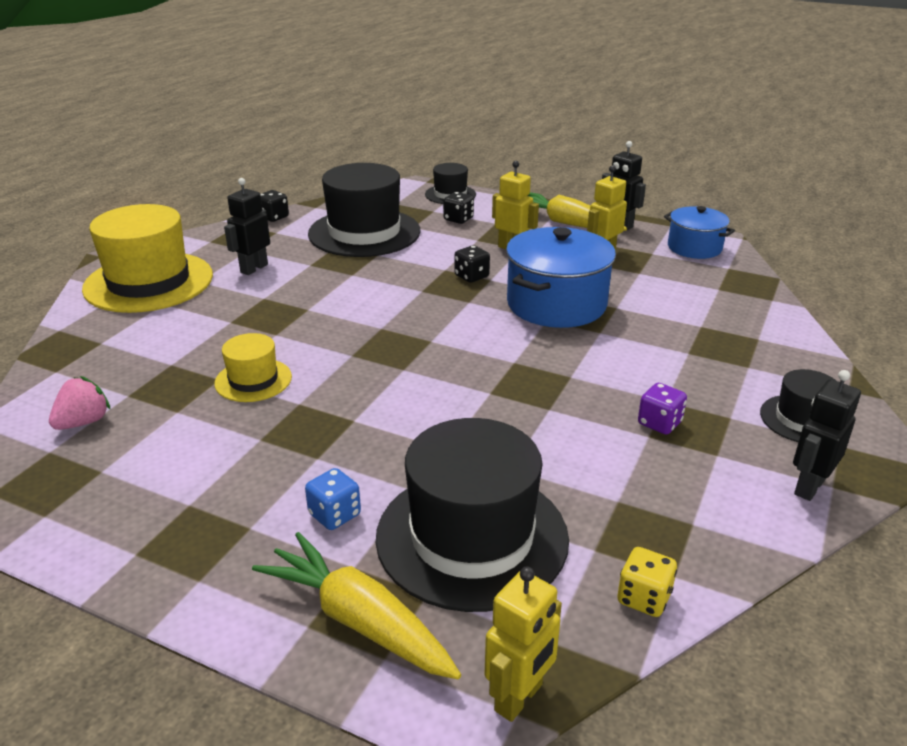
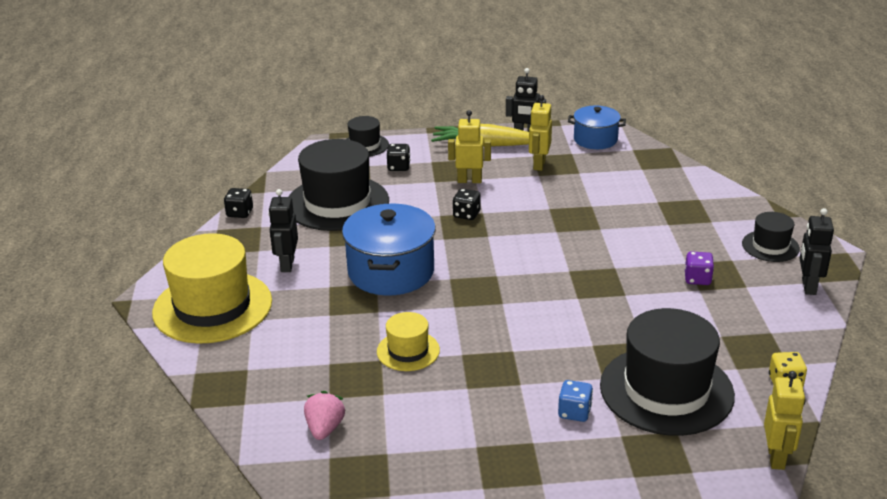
camera: 30 degrees left, 0 degrees up
yellow carrot [252,532,461,679] -> none
blue pot [506,227,616,328] -> blue pot moved to [342,204,436,296]

